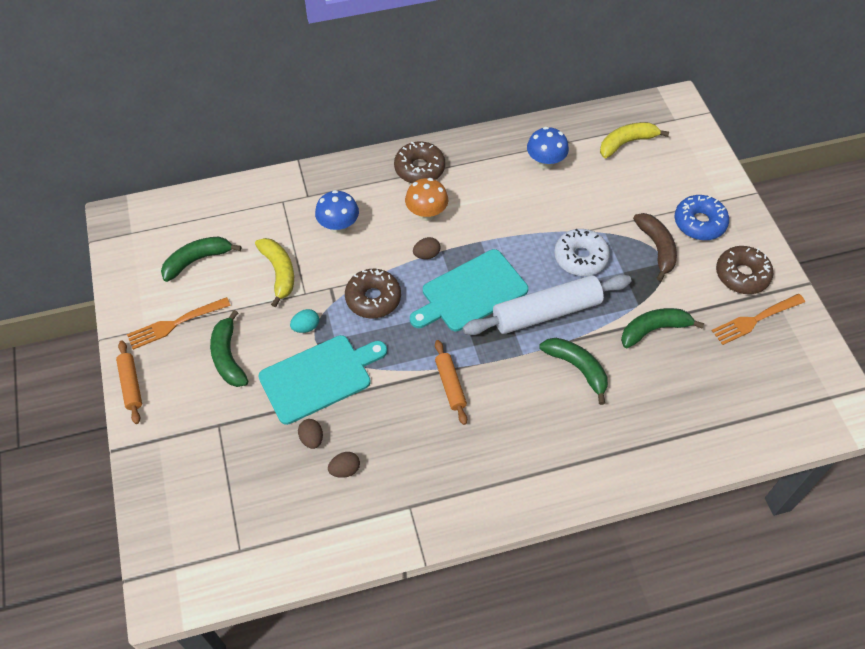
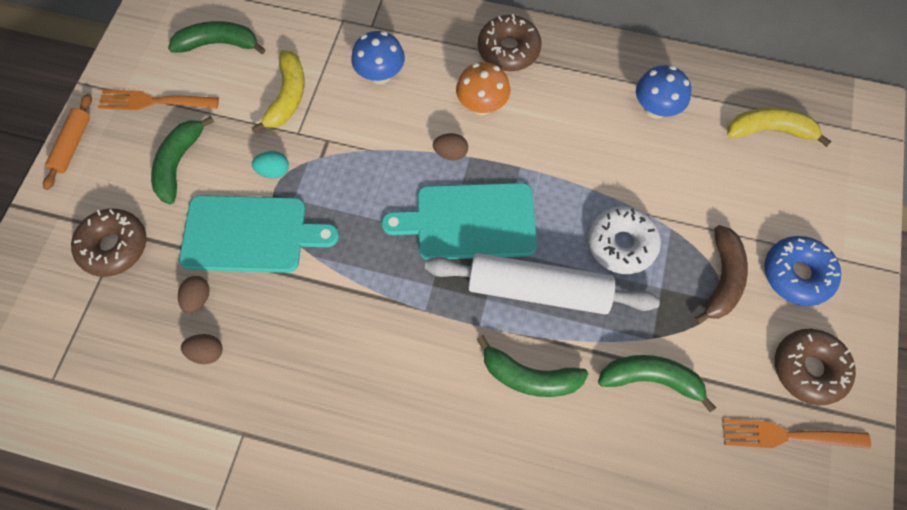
camera: 30 degrees right, 10 degrees up
brown donut [345,269,401,319] -> brown donut moved to [71,209,147,277]
orange rolling pin [435,340,467,425] -> none
green banana [539,338,608,405] -> green banana turned 120 degrees clockwise [476,335,588,397]

